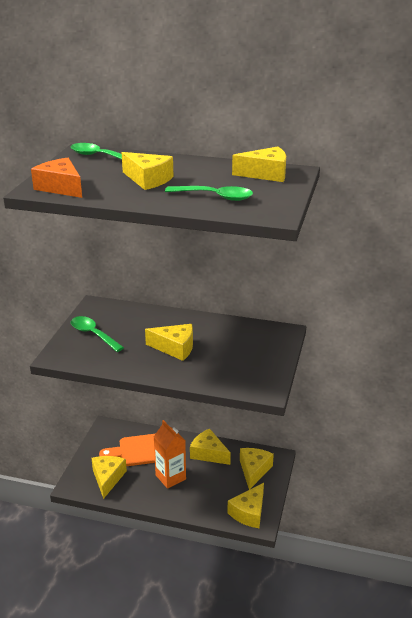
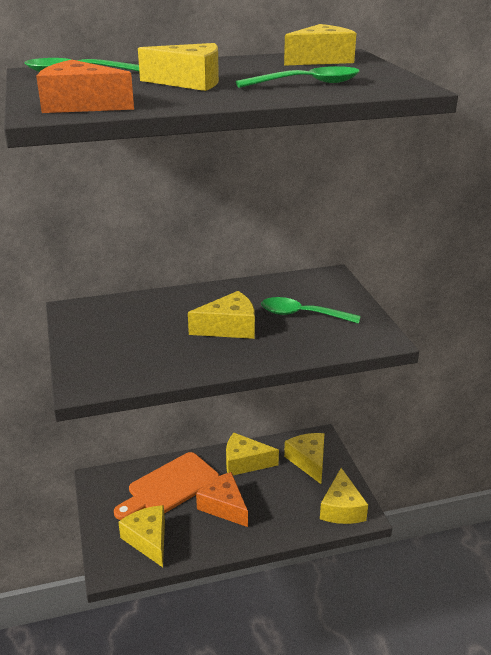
camera: 30 degrees left, 0 degrees up
green spoon [71,316,124,352] -> green spoon moved to [261,297,361,324]
orange carton [154,420,186,488] -> orange cheese [196,472,248,527]

